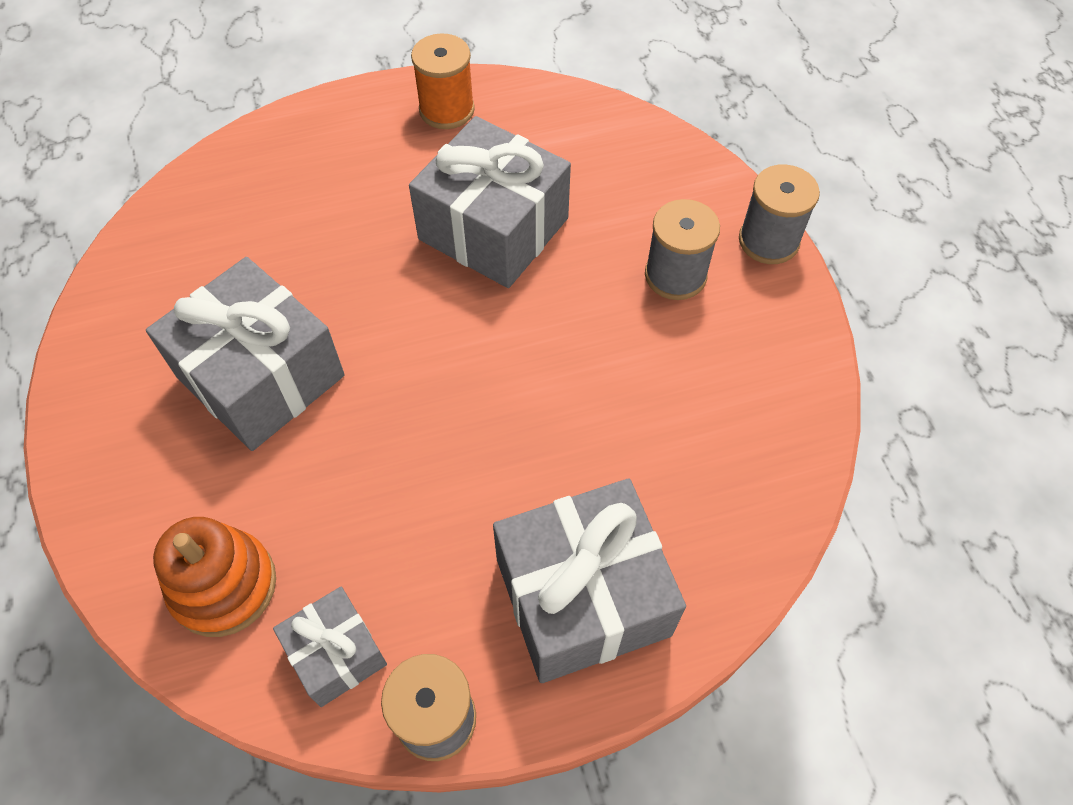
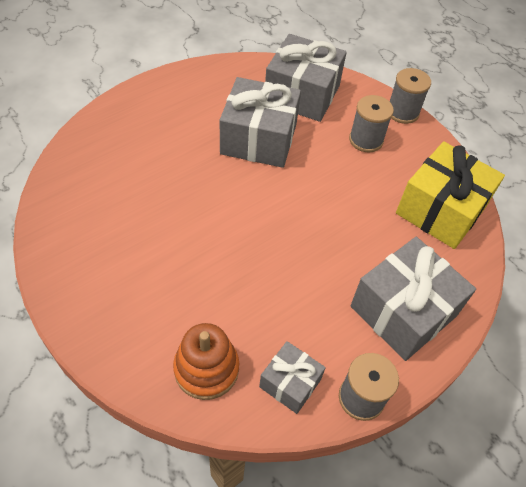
camera: 25 degrees left, 5 degrees down
grey gift [146,257,345,451] -> grey gift moved to [265,34,347,122]
orange spool [411,33,475,129] -> none
none -> yellow gift [396,141,505,249]

